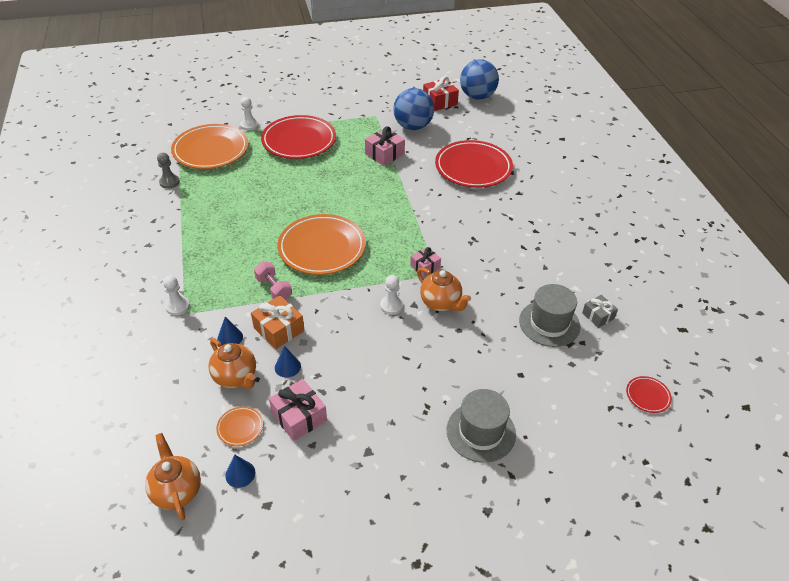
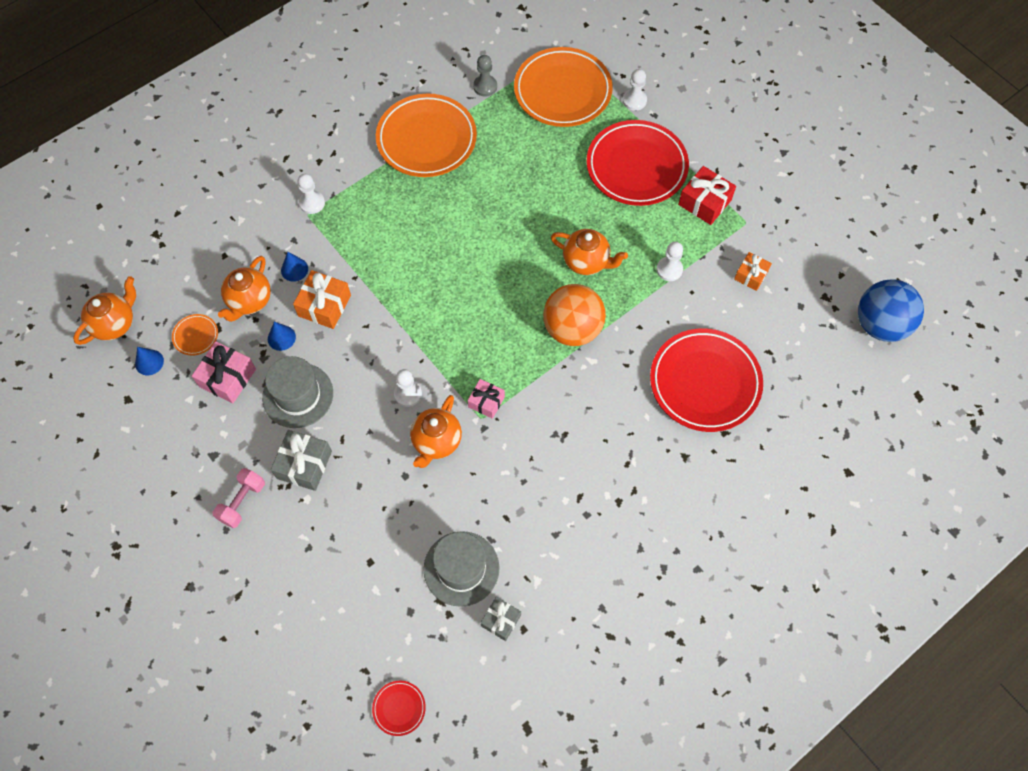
camera: 65 degrees right, 20 degrees up
pink dumbbell [254,262,292,300] -> pink dumbbell moved to [213,468,265,528]
orange plate [277,214,366,275] -> orange plate moved to [376,94,477,177]
pink gift [365,126,405,166] -> white pawn [656,242,683,281]
blue ball [393,88,434,130] -> orange gift [734,252,772,291]
red gift [423,76,459,111] -> red gift moved to [678,166,736,225]
grey hat [447,389,516,463] -> grey hat moved to [262,356,333,428]
none -> grey gift [271,430,332,491]
none -> orange ball [543,284,606,346]
none -> orange teapot [551,229,628,275]

